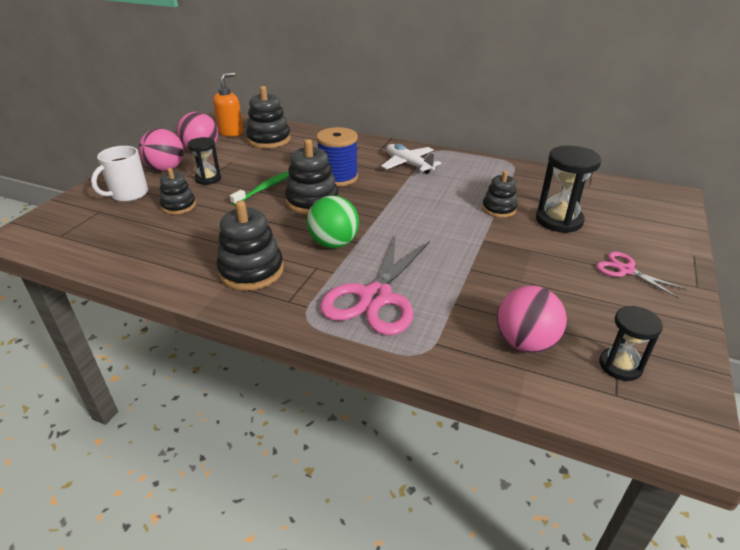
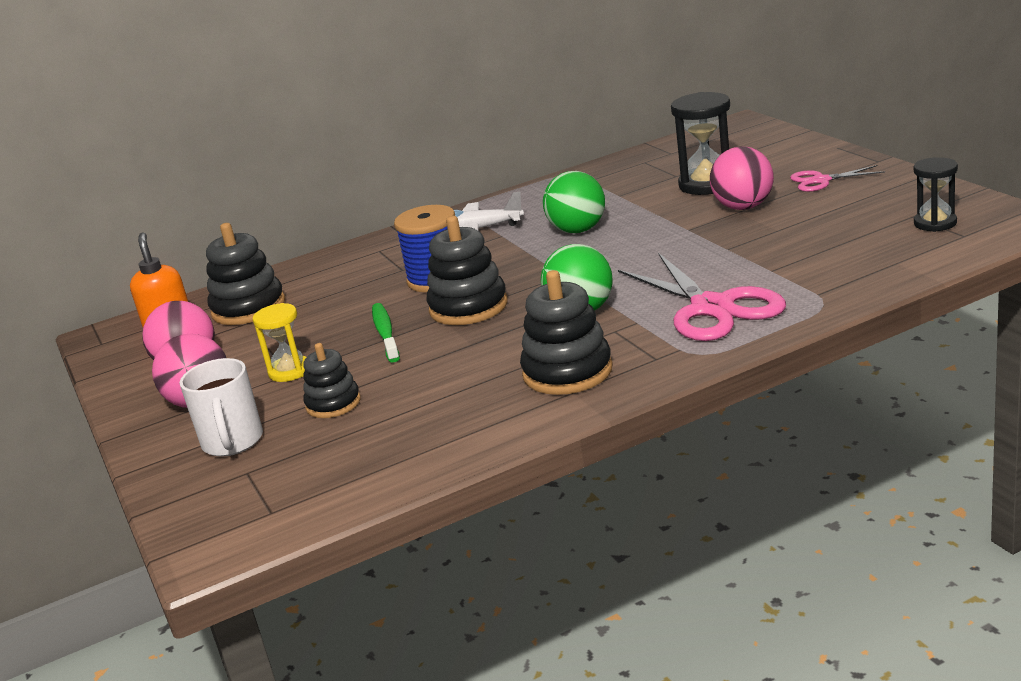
camera: 45 degrees left, 10 degrees down
black hourglass [187,137,221,185] -> yellow hourglass [253,303,306,382]
black stacking toy [482,171,518,218] -> none
pink ball [497,286,567,353] -> pink ball moved to [710,146,774,210]
none -> green ball [543,171,605,233]

